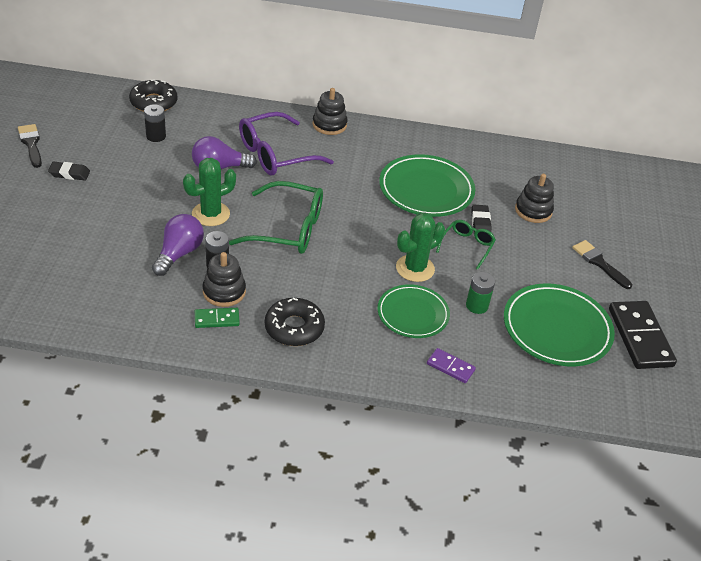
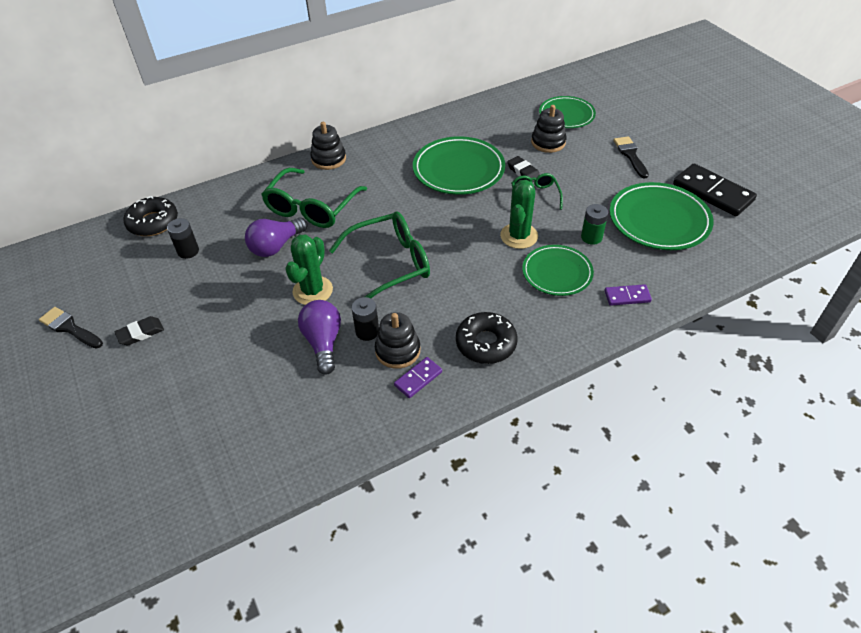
camera: 30 degrees left, 5 degrees up
green domino [195,308,240,328] -> purple domino [394,357,442,398]
purple glasses [239,112,334,176] -> green glasses [261,168,367,228]
black brush [572,240,632,289] -> black brush turned 60 degrees clockwise [614,136,649,178]
none -> green plate [539,96,596,128]

